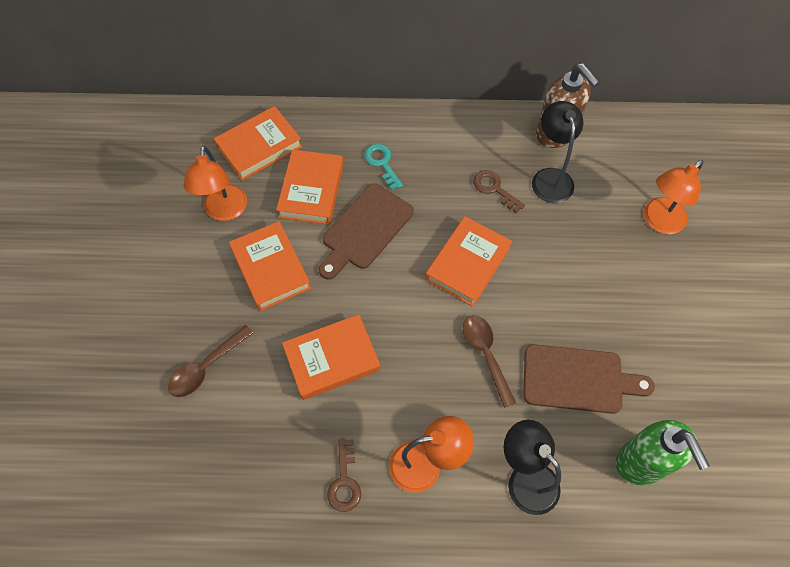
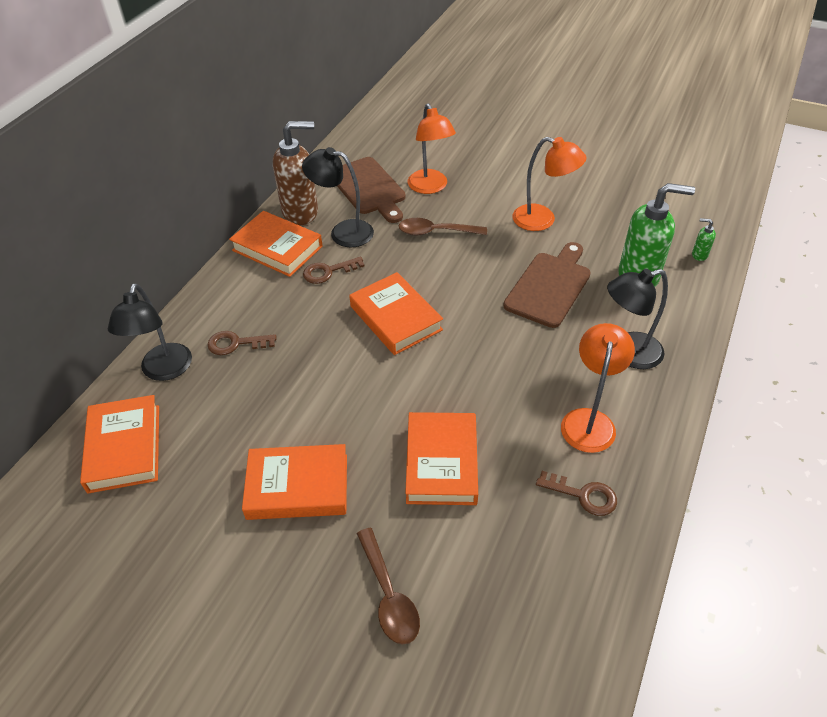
camera: 65 degrees left, 15 degrees down
orange lamp [184,146,247,221] -> orange lamp moved to [512,137,586,231]
orange book [276,149,344,225] -> orange book moved to [229,211,323,277]
brown cutting board [319,183,414,280] -> brown cutting board moved to [337,157,406,223]
turquoise key [364,144,403,190] -> brown key [207,331,276,355]
brown spoon [463,315,516,408] -> brown spoon moved to [399,218,487,235]
none -> black lamp [108,283,192,381]
none -> green soap dispenser [692,218,716,261]

